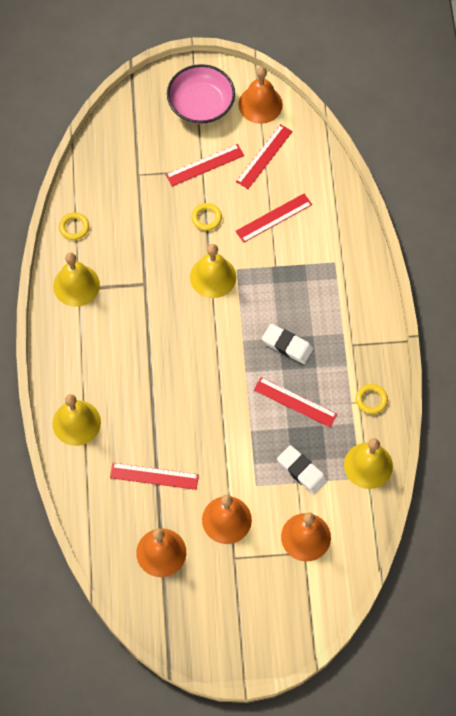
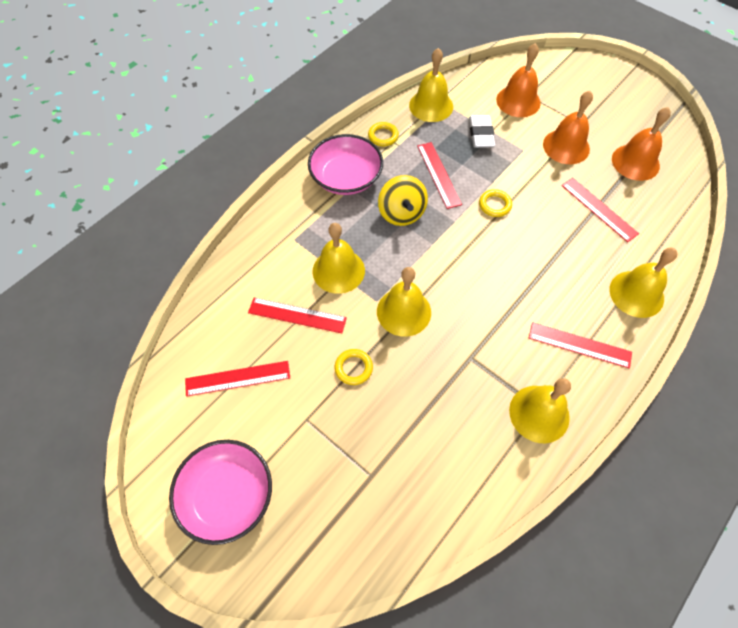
camera: 135 degrees left, 5 degrees down
yellow ring [59,212,89,240] -> yellow ring moved to [479,189,512,217]
red ruler [166,144,244,186] -> red ruler moved to [529,323,632,369]
orange bell [238,67,283,124] -> none
white eraser [262,324,313,364] -> yellow spinning top [378,175,428,226]
none -> pink bowl [308,134,383,195]
none -> yellow bell [313,223,365,294]

